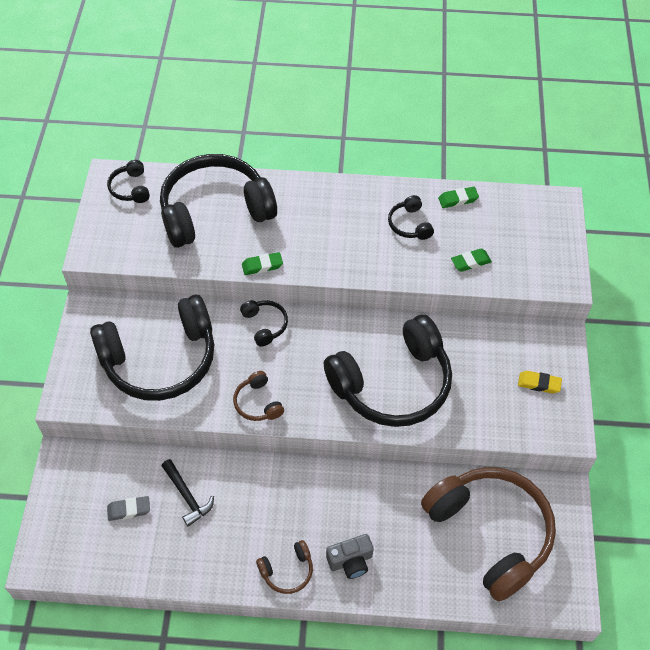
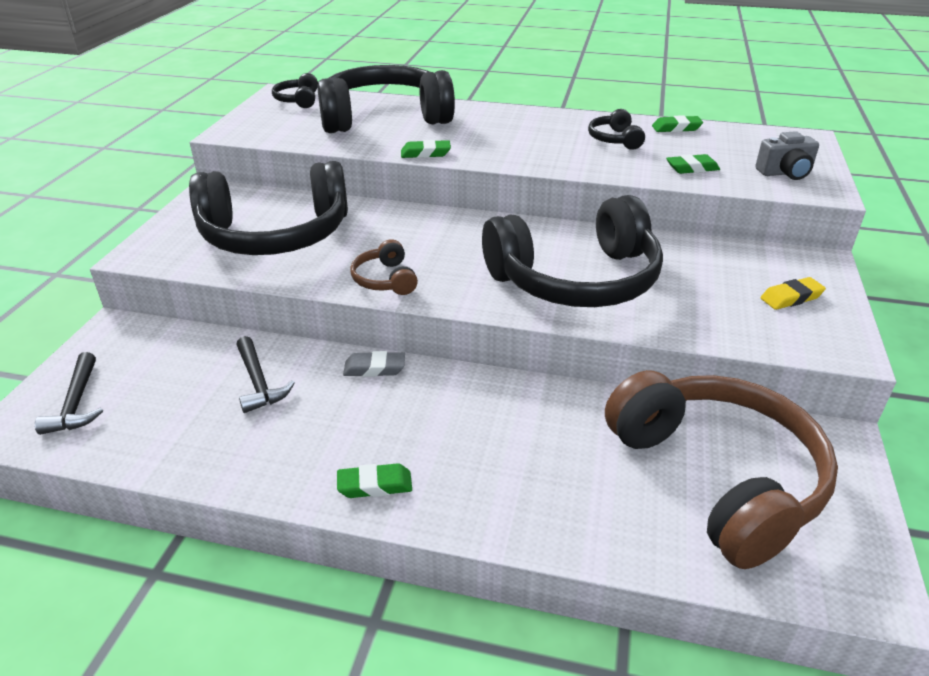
camera: 10 degrees right, 20 degrees down
grey eraser [107,496,150,521] -> grey eraser moved to [343,351,405,377]
black headphones [240,300,288,347] -> none
brown headphones [256,540,313,594] -> green eraser [337,463,412,498]
grey camera [326,534,374,579] -> grey camera moved to [755,131,819,180]
yellow eraser [518,371,562,394] -> yellow eraser turned 45 degrees counterclockwise [760,277,826,310]
none -> black hammer [35,352,103,435]

